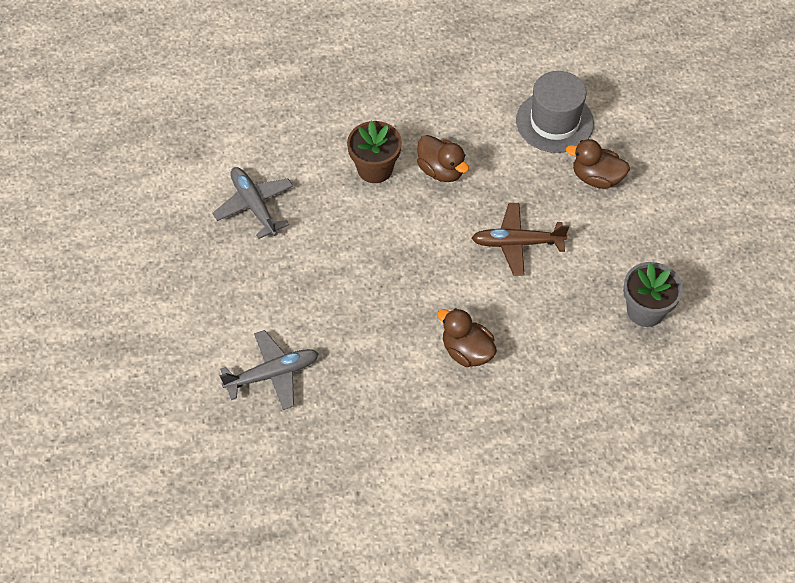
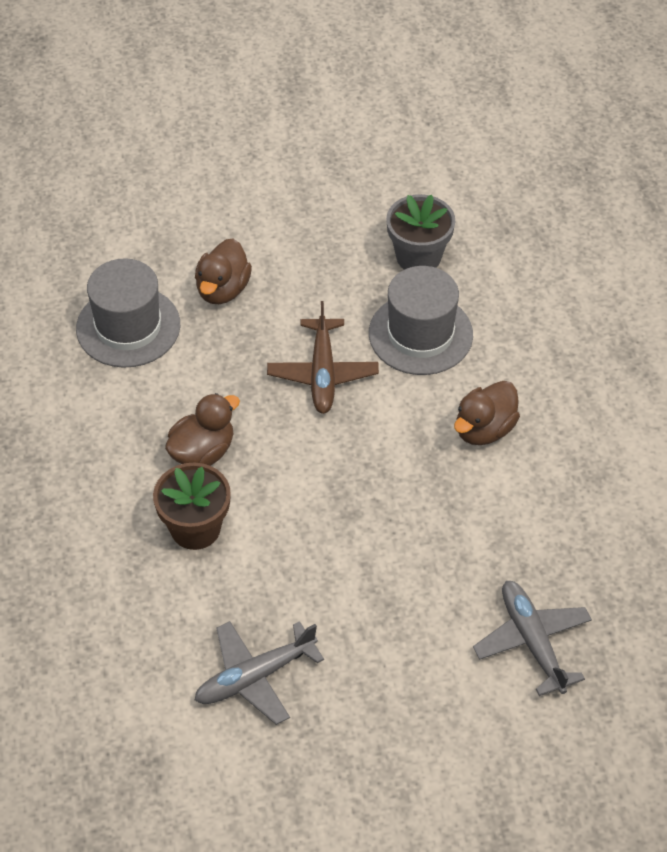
camera: 90 degrees left, 5 degrees down
none -> grey hat [369,266,473,375]

